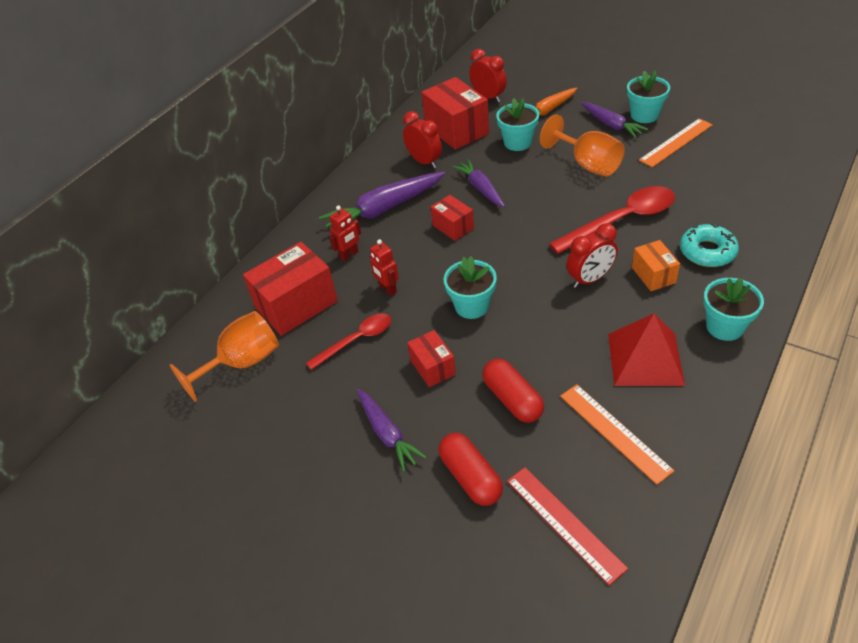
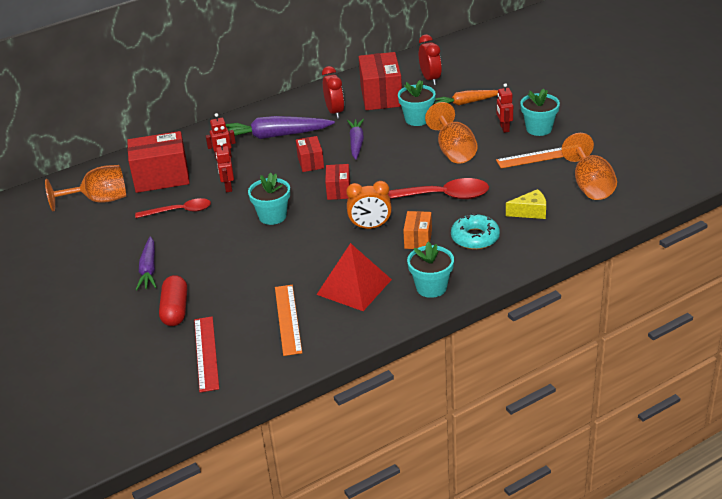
camera: 25 degrees right, 10 degrees down
red box [407,330,456,387] -> red box moved to [325,164,350,200]
red capsule [482,359,544,423] -> none
red clock [566,223,618,288] -> orange clock [346,181,392,229]
purple carrot [581,102,648,138] -> red robot [497,83,513,133]
none -> yellow cheese [506,189,546,219]
none -> orange goblet [561,133,617,200]

